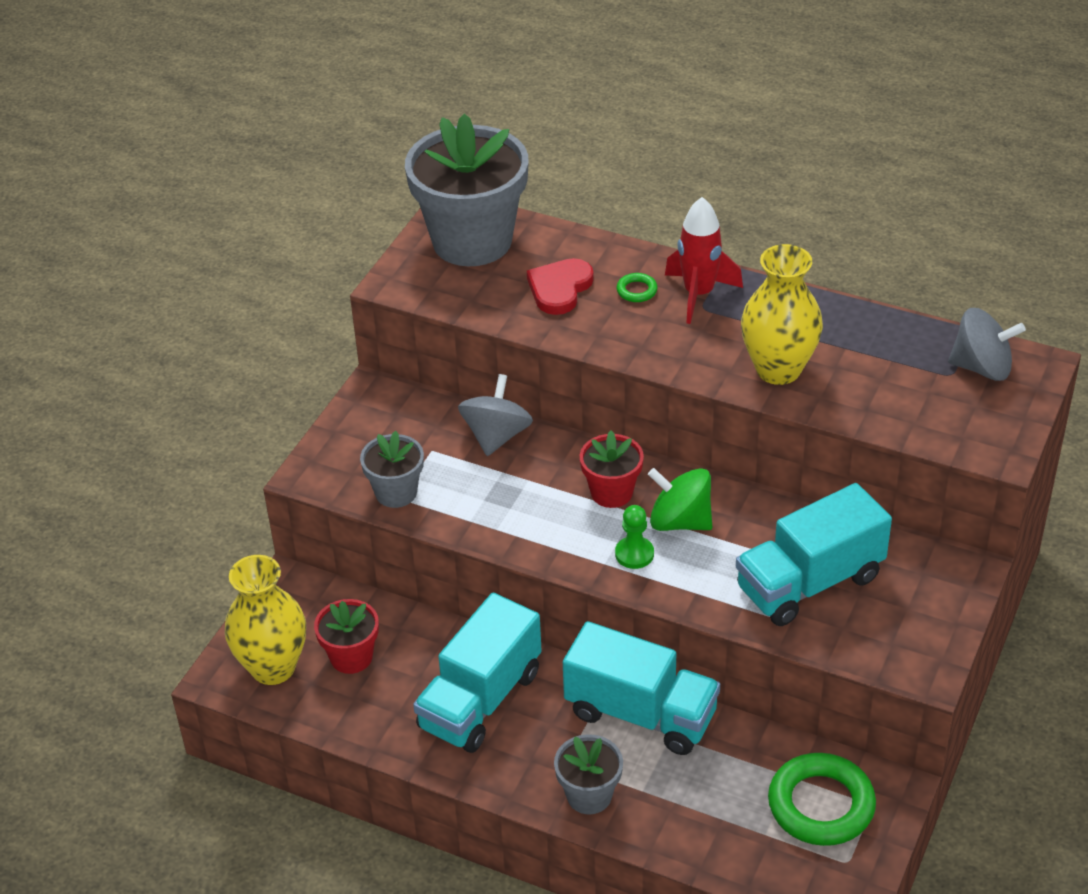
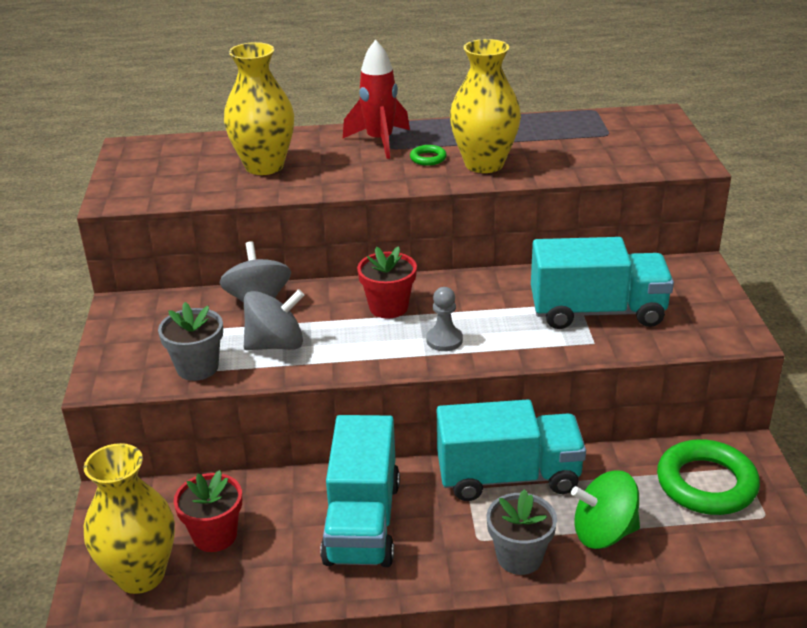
camera: 30 degrees left, 10 degrees down
grey flower pot [405,114,529,266] -> none
red heart [527,258,594,315] -> yellow vase [224,42,294,175]
green pawn [615,505,654,569] -> grey pawn [426,287,463,351]
green ring [616,273,658,302] -> green ring moved to [410,145,447,166]
green spinning top [648,468,712,531] -> green spinning top moved to [571,470,640,549]
turquoise truck [736,483,892,626] -> turquoise truck turned 120 degrees counterclockwise [531,237,674,329]
grey spinning top [948,308,1026,381] -> grey spinning top moved to [244,289,304,350]

